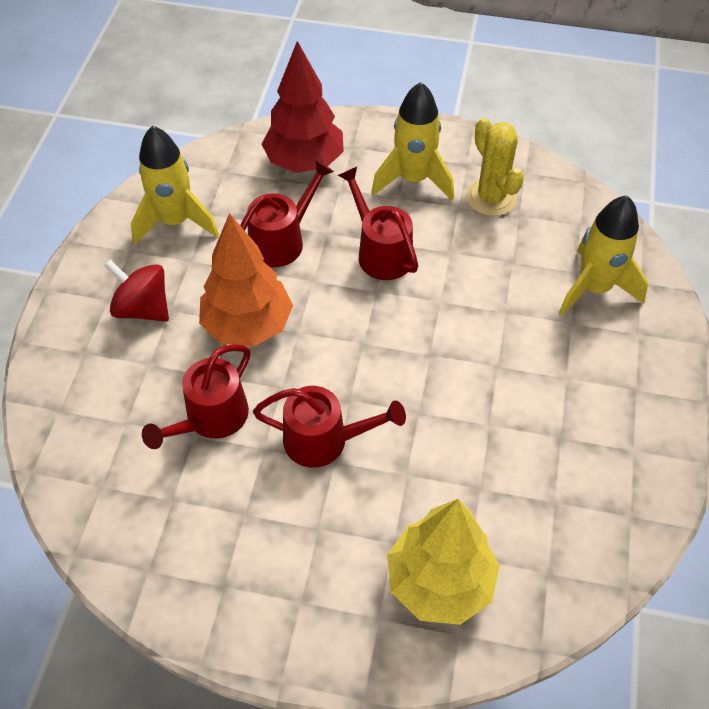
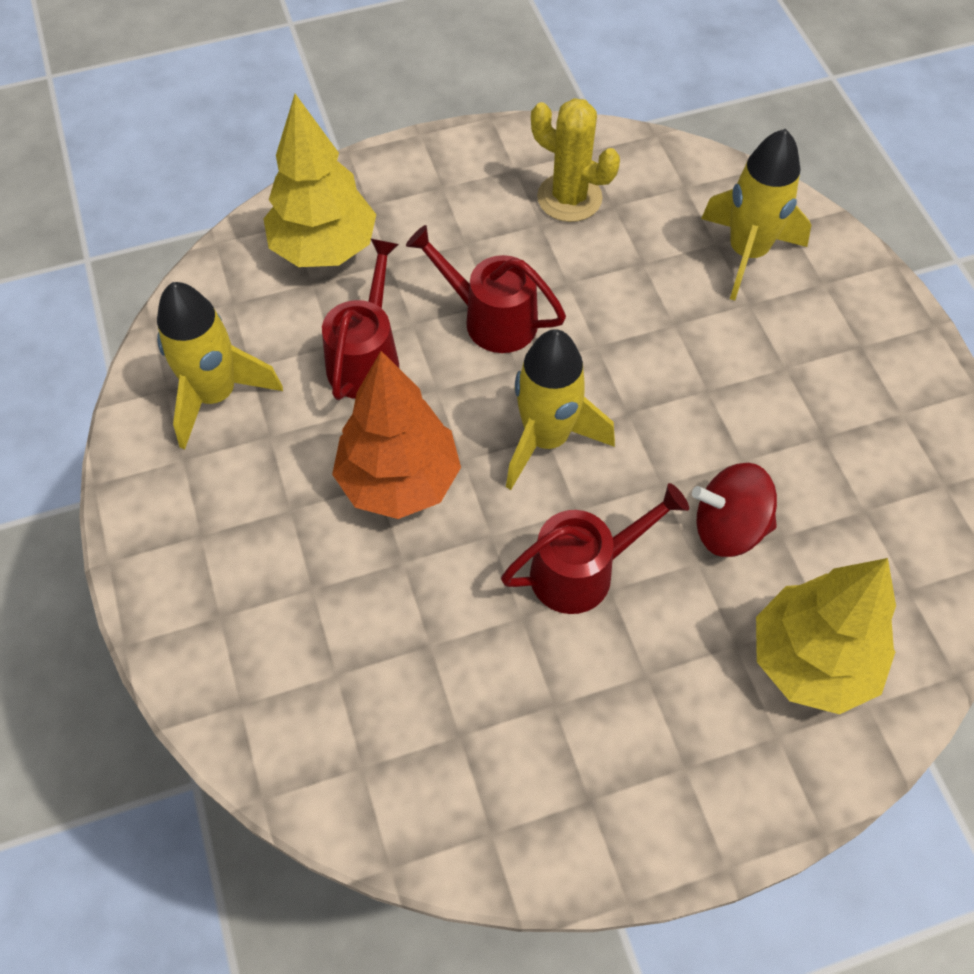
camera: 30 degrees left, 5 degrees up
red spinning top [104,260,169,322] -> red spinning top moved to [692,463,777,557]
red watering can [142,344,251,449] -> none
red tree [261,41,344,173] -> yellow tree [264,94,376,267]
yellow rocket [371,82,454,200] -> yellow rocket moved to [506,329,615,490]

